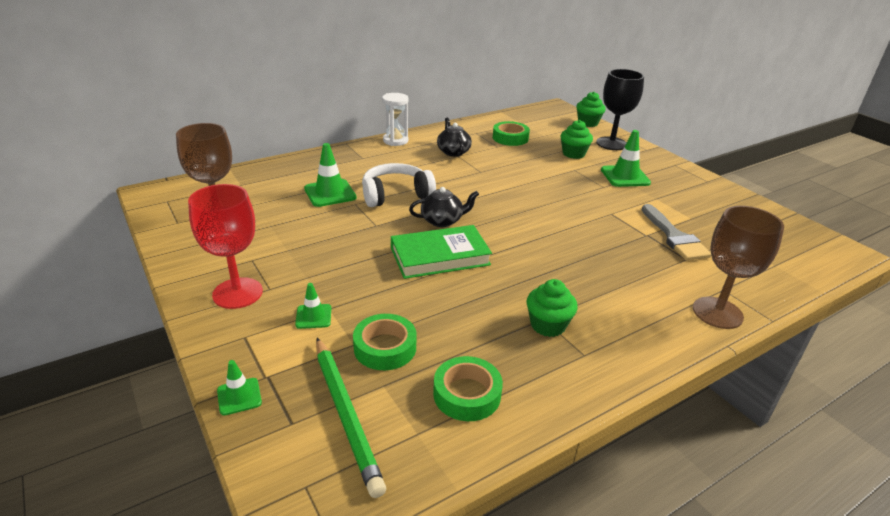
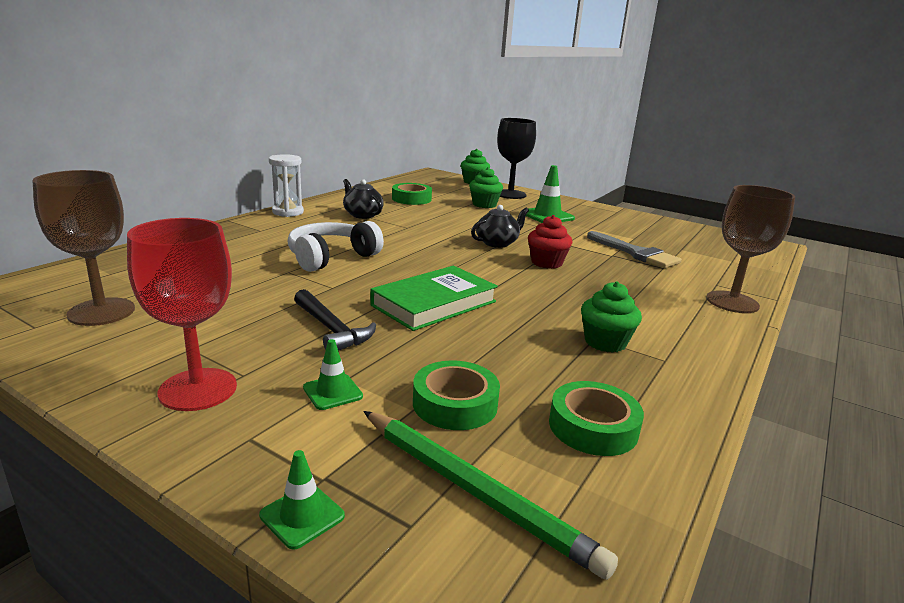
camera: 25 degrees left, 10 degrees down
green traffic cone [304,143,356,207] -> none
black teapot [409,187,479,227] -> black teapot moved to [471,205,529,248]
none -> black hammer [294,289,376,351]
none -> red cupcake [528,215,573,269]

